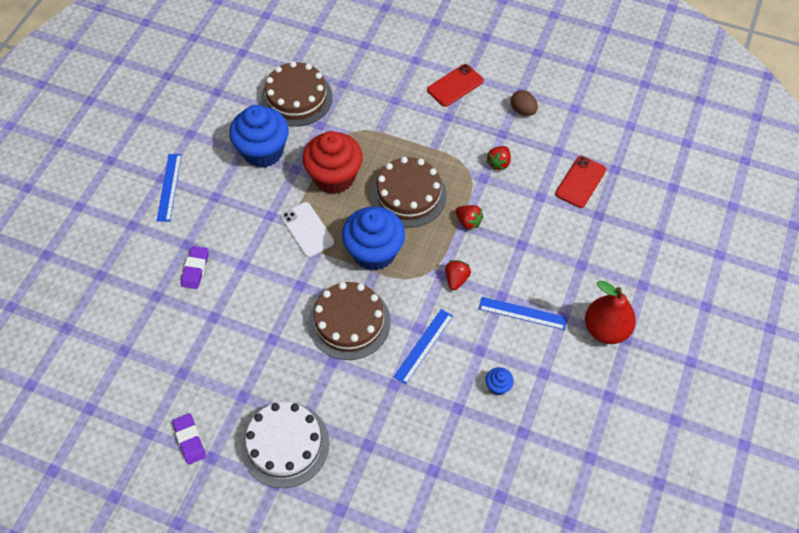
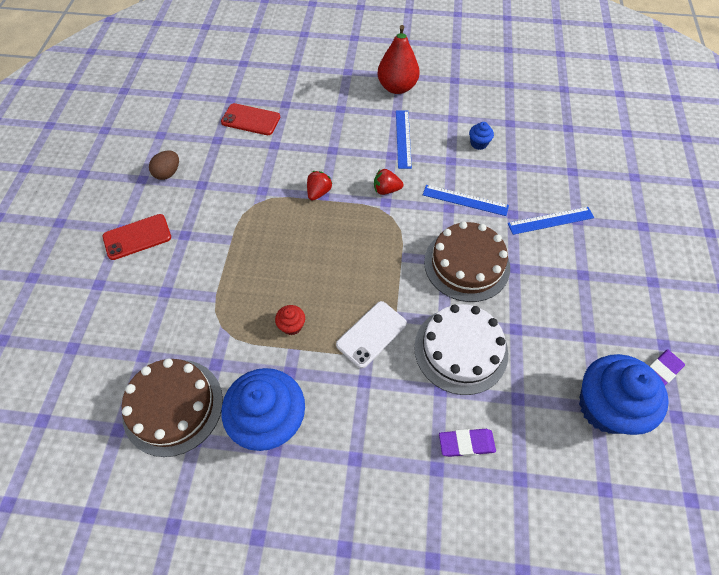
camera: 105 degrees left, 0 degrees up
blue ruler [157,154,182,222] -> blue ruler moved to [508,207,594,235]
white cake [241,402,329,488] -> white cake moved to [414,304,508,395]
red cupcake [302,131,363,194] -> red cupcake [275,305,305,335], size x0.42
blue cupcake [342,206,405,271] -> blue cupcake moved to [579,354,669,435]
brown cake [371,157,447,227] -> none
red phone [427,64,483,107] -> red phone turned 60 degrees counterclockwise [103,214,171,260]
red strawberry [487,146,511,170] -> none

